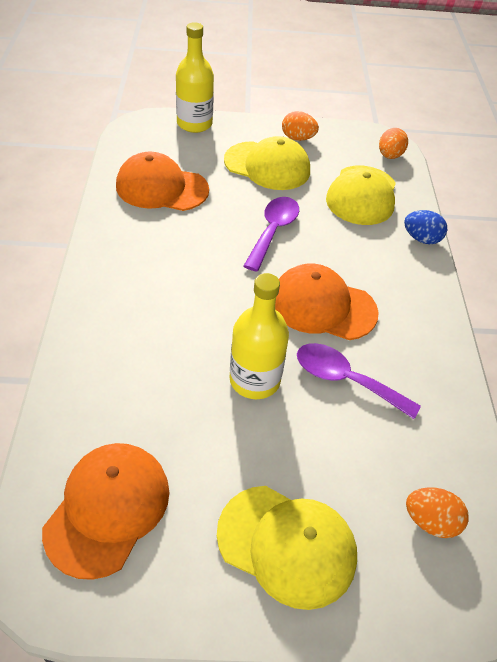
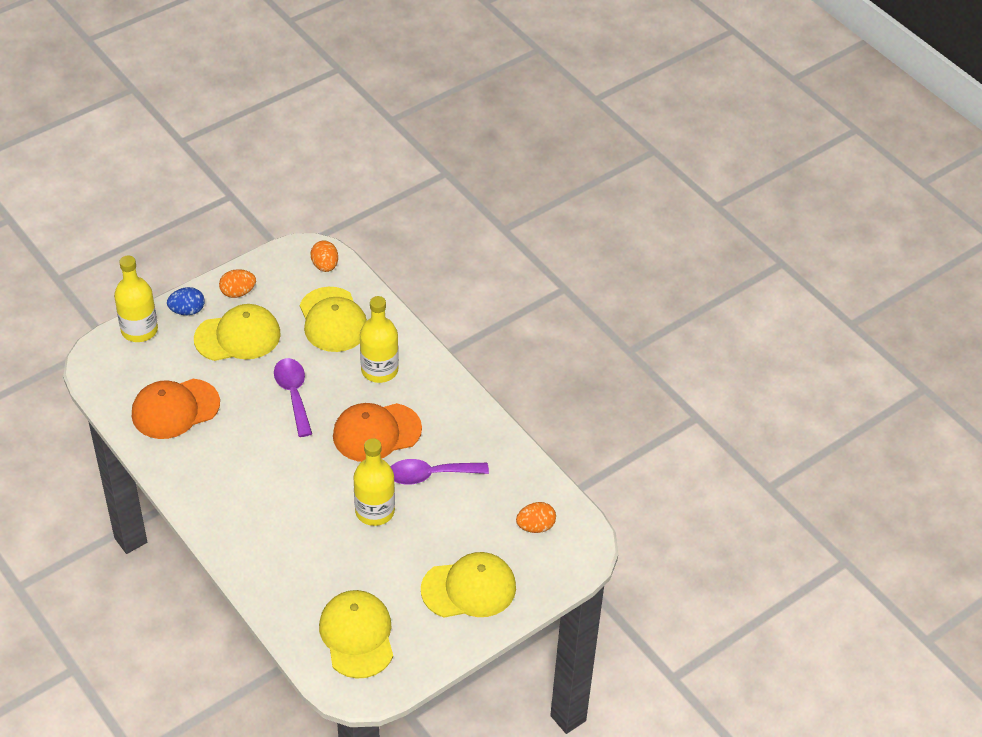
camera: 35 degrees left, 0 degrees up
orange cap [42,443,169,580] -> yellow cap [319,590,393,679]
blue egg [404,210,447,244] -> blue egg moved to [167,287,205,315]
none -> yellow bottle [360,296,399,383]

